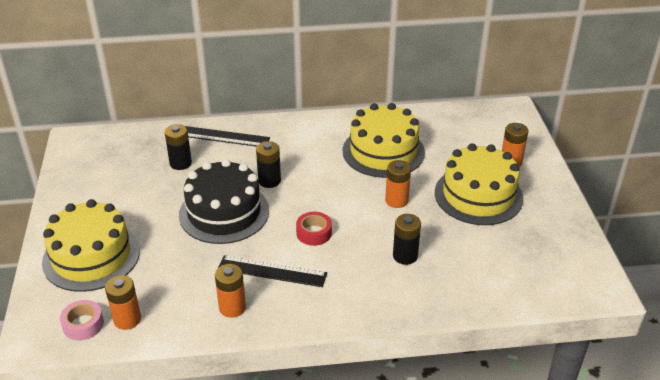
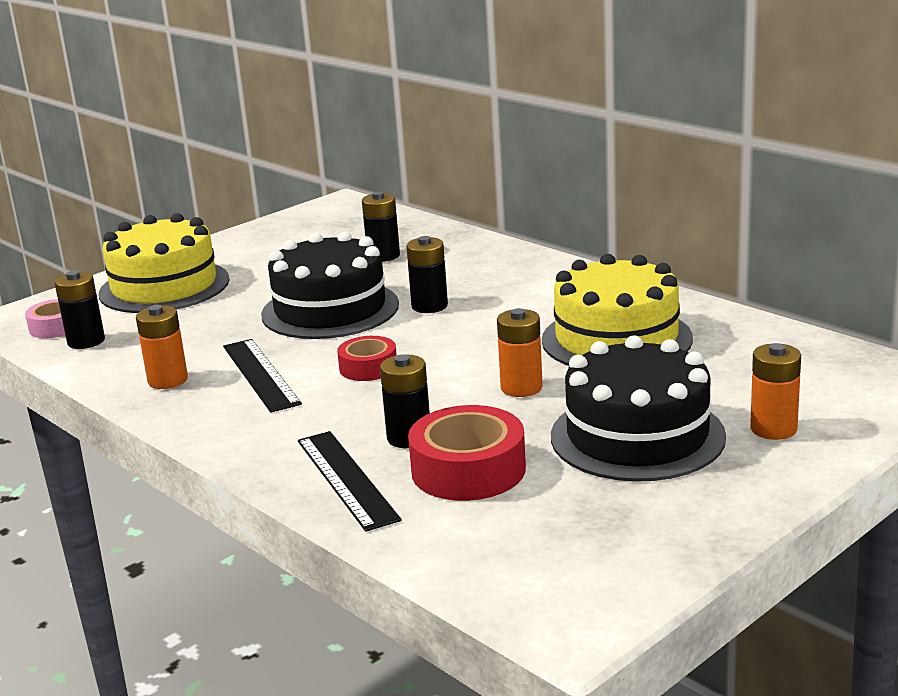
camera: 55 degrees right, 15 degrees down
orange battery [105,275,141,330] -> black battery [55,271,105,349]
black ruler [185,126,270,147] -> black ruler moved to [298,431,401,532]
yellow cake [435,143,523,225] -> black cake [551,335,726,482]
none -> red tape [408,405,526,501]

